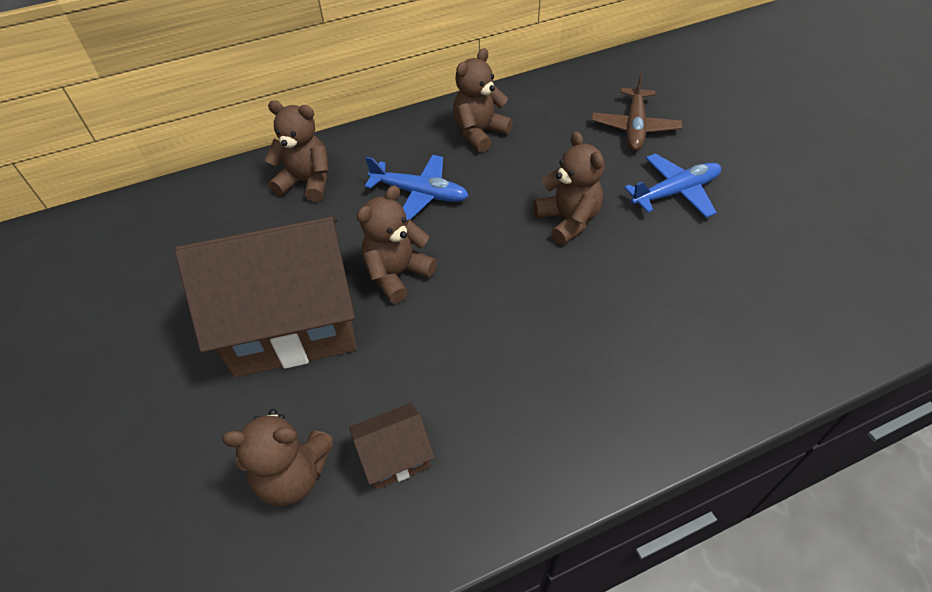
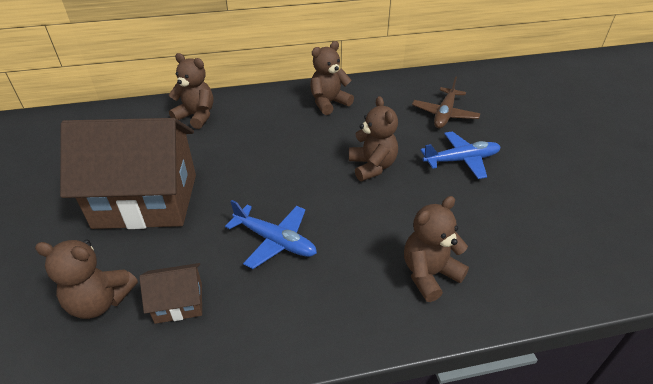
camera: 10 degrees right, 10 degrees down
brown teddy bear [357,185,437,303] -> brown teddy bear moved to [404,196,469,302]
blue plane [365,155,469,220] -> blue plane moved to [225,200,317,269]

